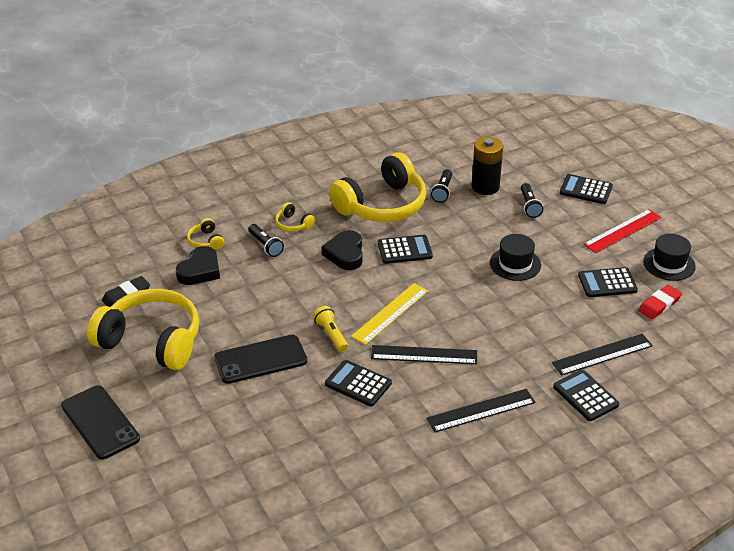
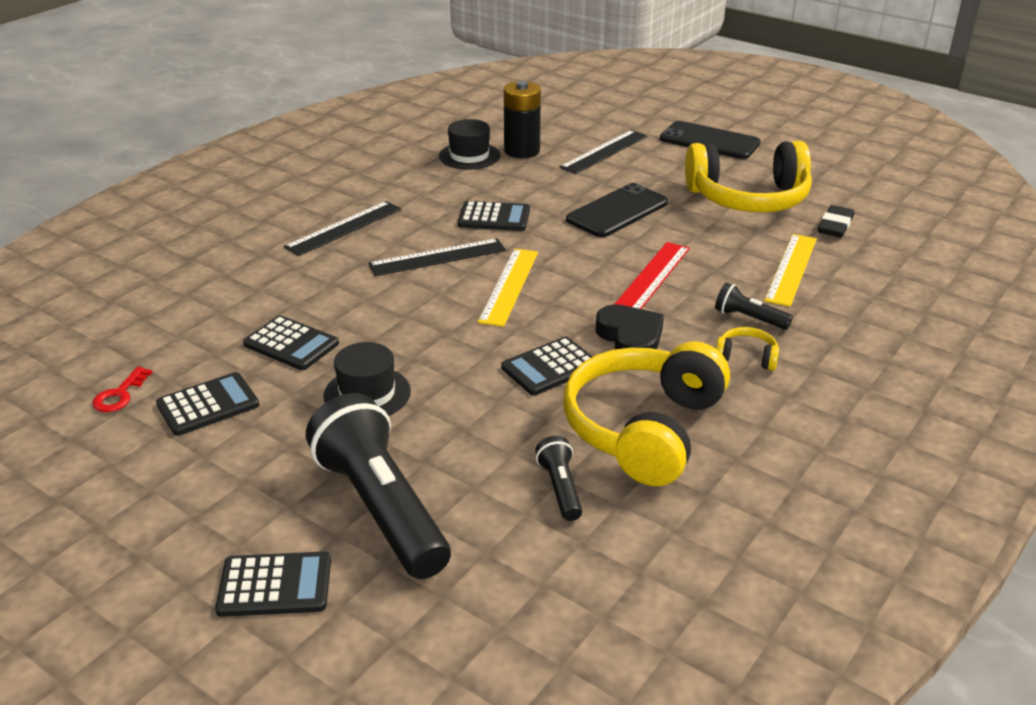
camera: 155 degrees right, 5 degrees down
black heart [176,246,220,285] -> yellow ruler [764,234,817,307]
yellow headphones [187,218,224,250] -> none
yellow flashlight [313,306,348,352] -> none
black battery [472,137,503,195] -> black battery moved to [504,81,541,158]
black flashlight [521,183,543,218] -> black flashlight [306,393,451,579], size x2.22
black ruler [552,334,653,376] -> black ruler moved to [560,130,647,174]
black calculator [553,370,619,421] -> black calculator moved to [243,315,339,370]
red ruler [583,209,661,253] -> red ruler moved to [615,242,690,309]
red eraser [638,285,682,319] -> red key [92,367,153,412]
black hat [643,234,696,281] -> black hat moved to [439,119,500,170]

